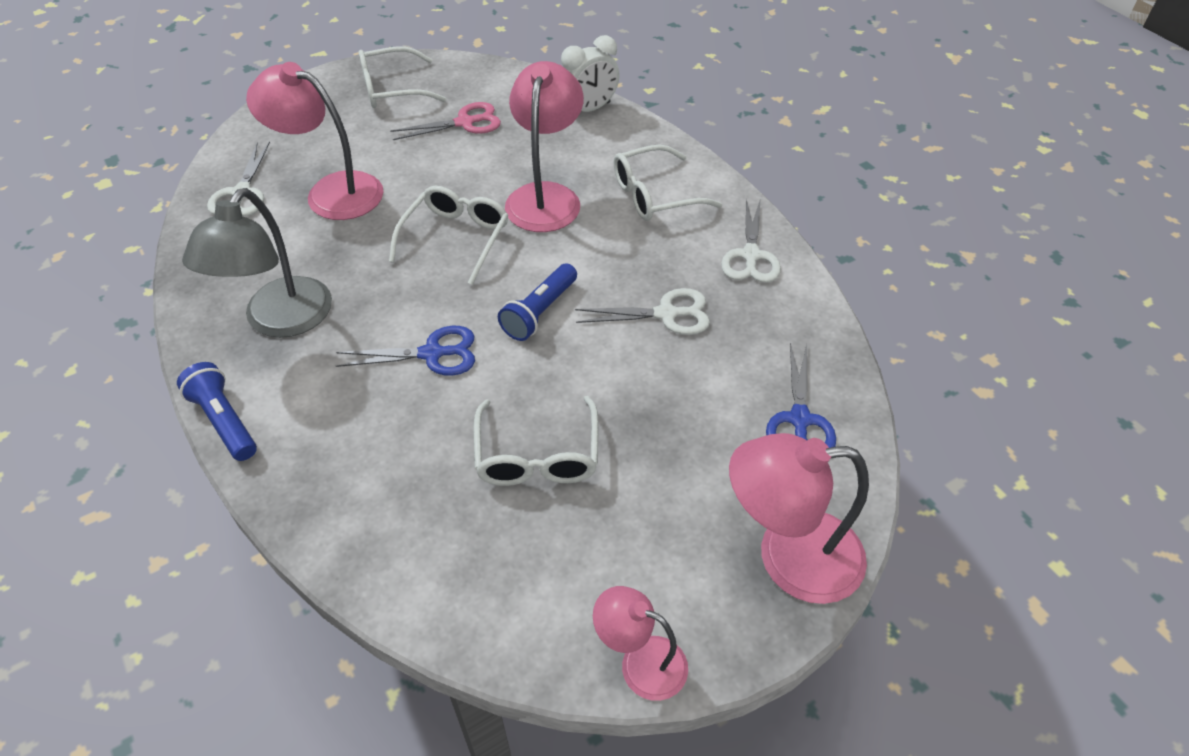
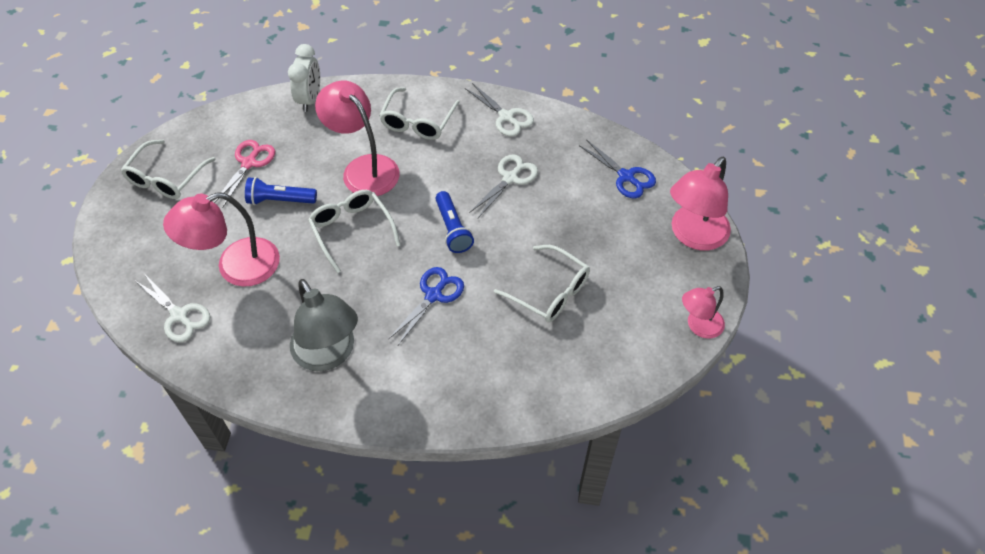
camera: 50 degrees left, 5 degrees up
blue flashlight [177,362,257,461] -> blue flashlight moved to [245,177,317,205]

